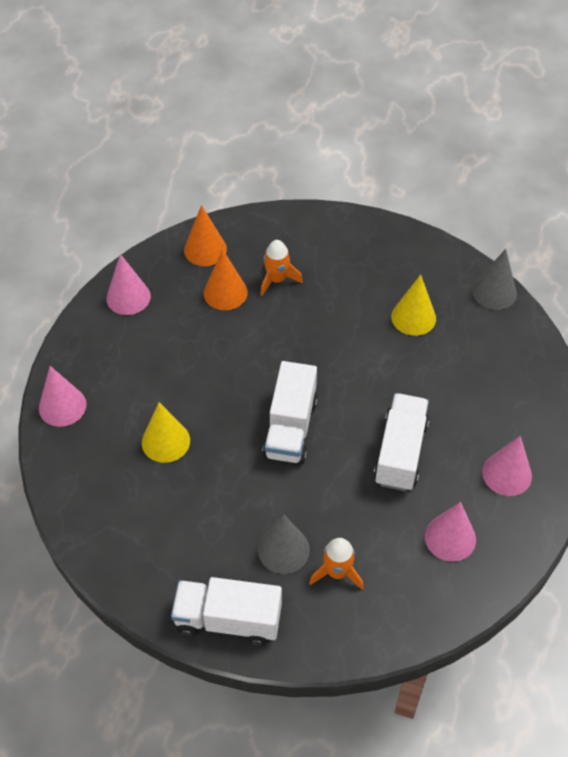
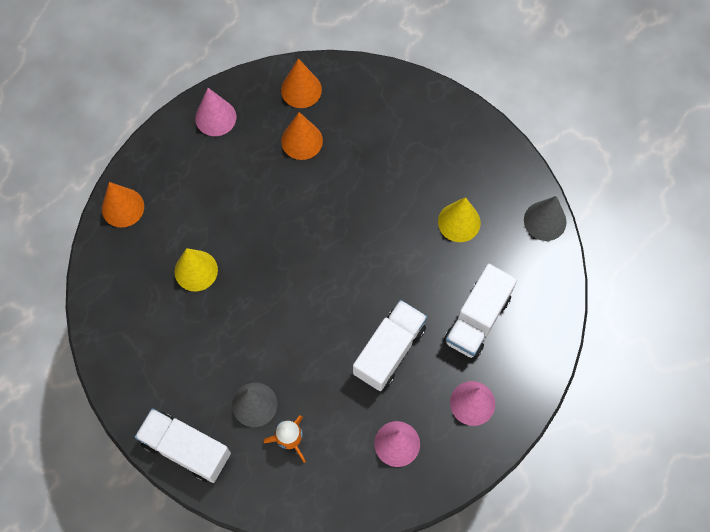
camera: 20 degrees right, 15 degrees up
pink cone [39,366,87,427] -> orange cone [102,182,144,228]
orange rocket [261,240,303,296] -> none
white truck [262,361,318,464] -> white truck moved to [444,264,517,359]

